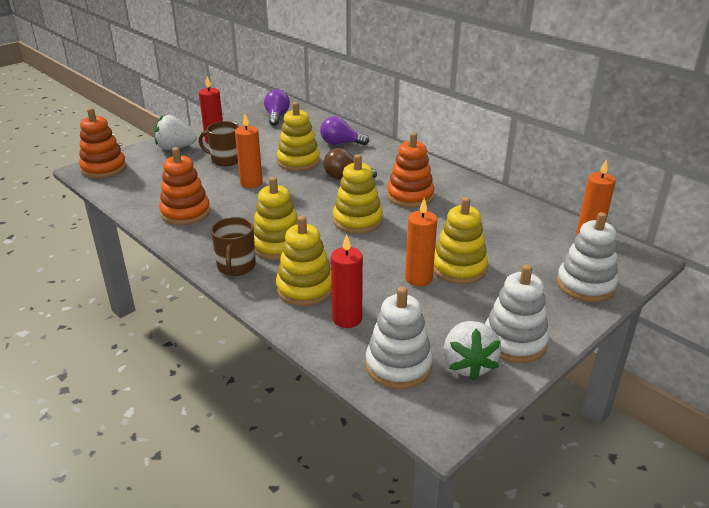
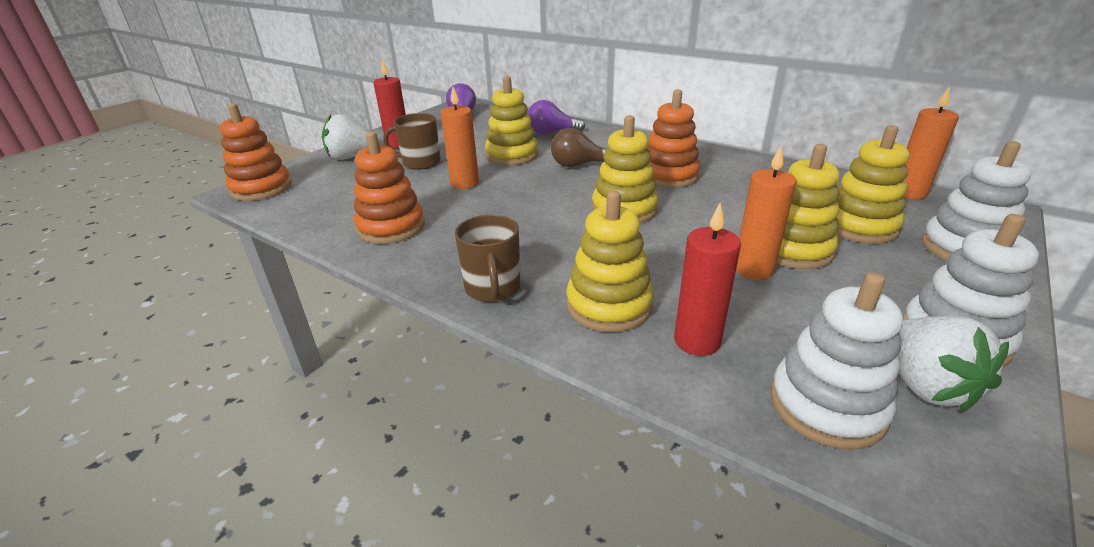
camera: 10 degrees left, 0 degrees up
yellow stacking toy [253,177,298,260] -> yellow stacking toy moved to [837,125,909,244]

